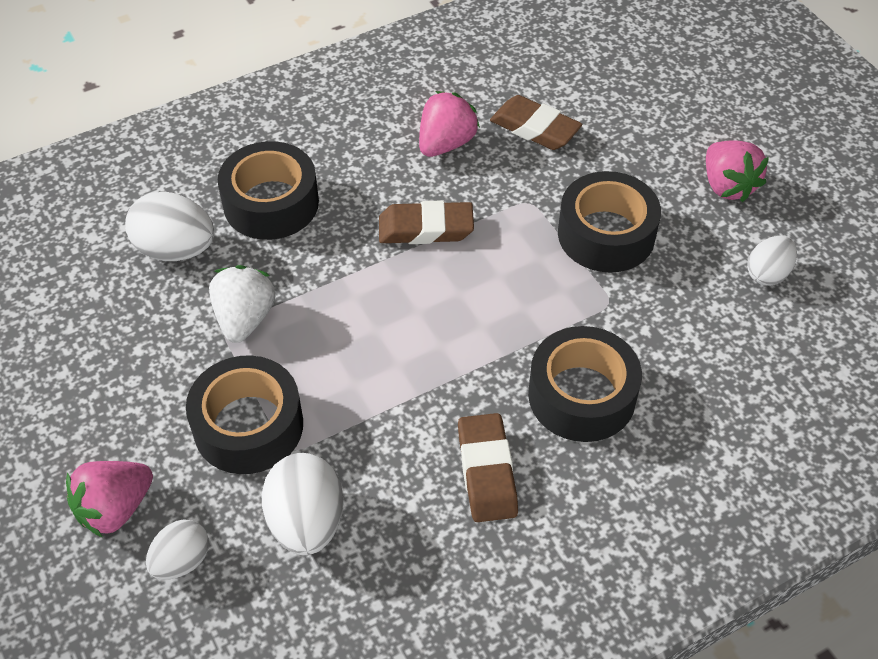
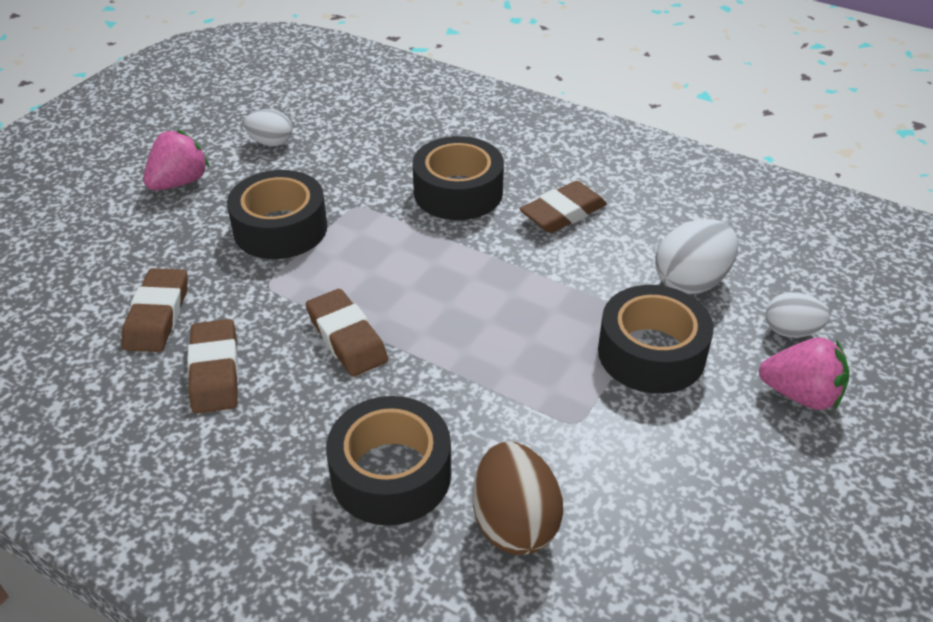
camera: 120 degrees left, 10 degrees down
white egg [125,192,214,261] -> brown egg [473,442,563,555]
white strawberry [209,265,275,343] -> none
pink strawberry [419,91,480,157] -> brown eraser [187,319,239,414]

